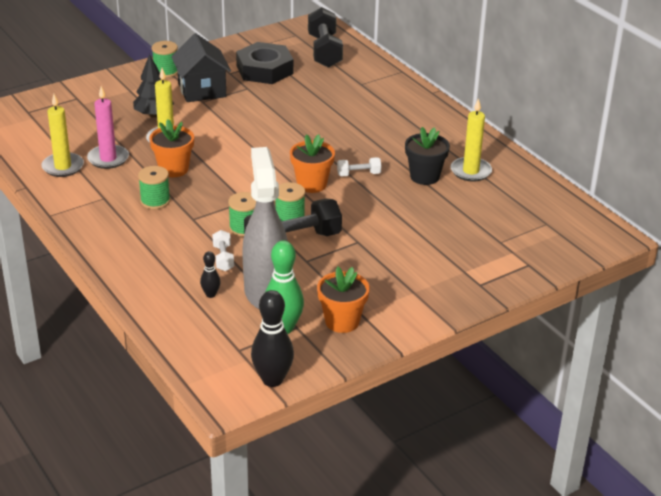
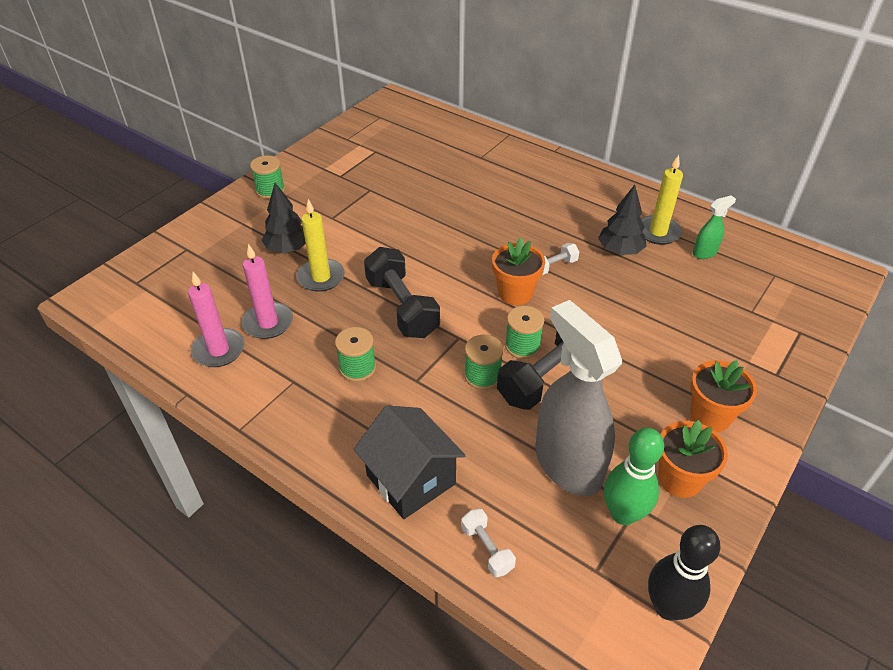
camera: 20 degrees left, 10 degrees up
yellow candle [41,94,84,177] -> pink candle [188,272,245,367]
orange flower pot [149,119,194,177] -> orange flower pot moved to [690,360,757,432]
black house [171,33,231,102] -> black house moved to [354,405,466,519]
black bowling pin [200,251,221,298] -> none
white dumbbell [212,230,234,271] -> white dumbbell moved to [461,509,516,577]
black nut [236,42,294,84] -> none
black dumbbell [308,7,343,68] -> black dumbbell moved to [364,247,440,338]
black flower pot [405,127,450,185] -> black tree [598,185,647,255]
none -> green spray bottle [693,195,736,259]

